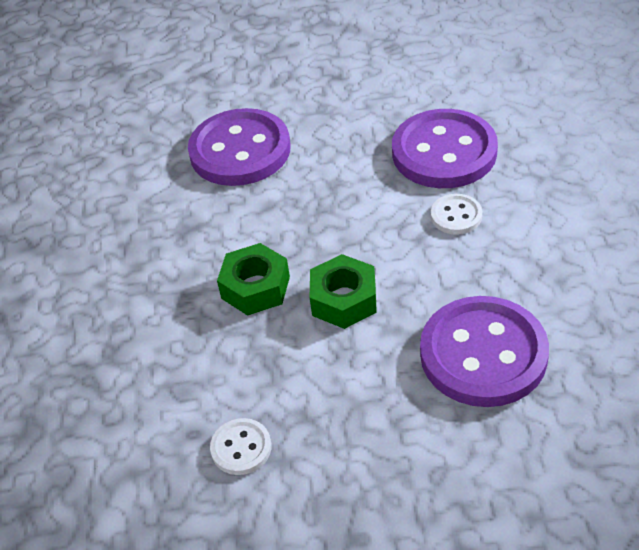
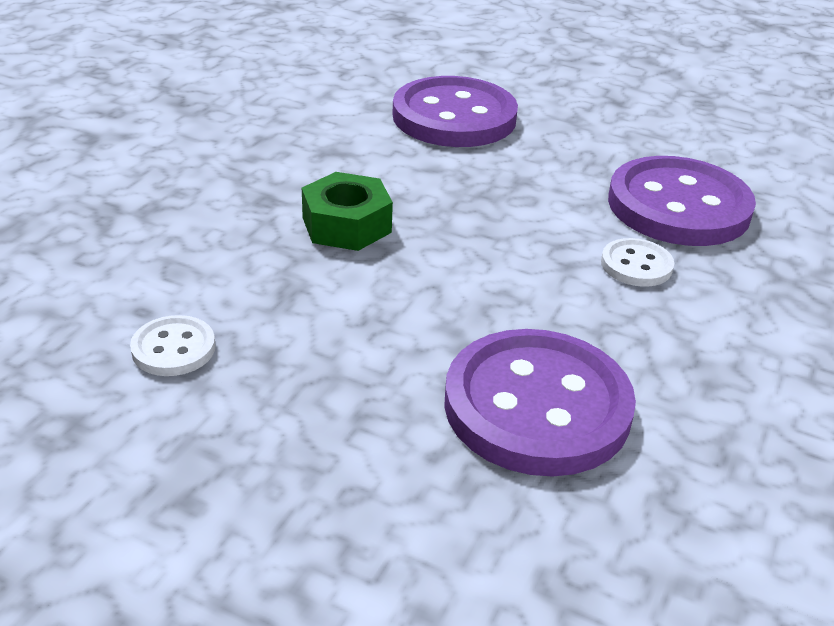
camera: 25 degrees right, 10 degrees down
green nut [310,254,377,329] -> none

